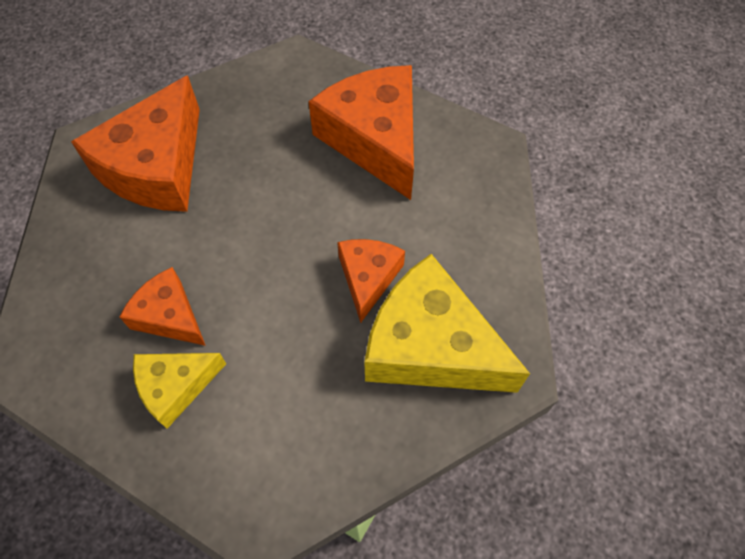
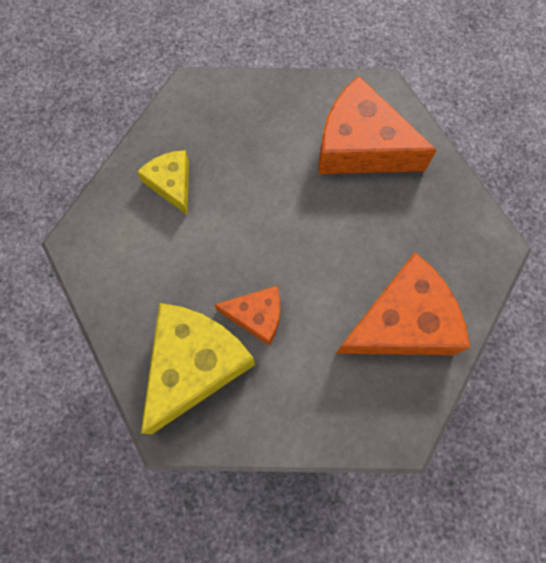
camera: 90 degrees right, 10 degrees up
orange cheese [119,267,206,346] -> none

